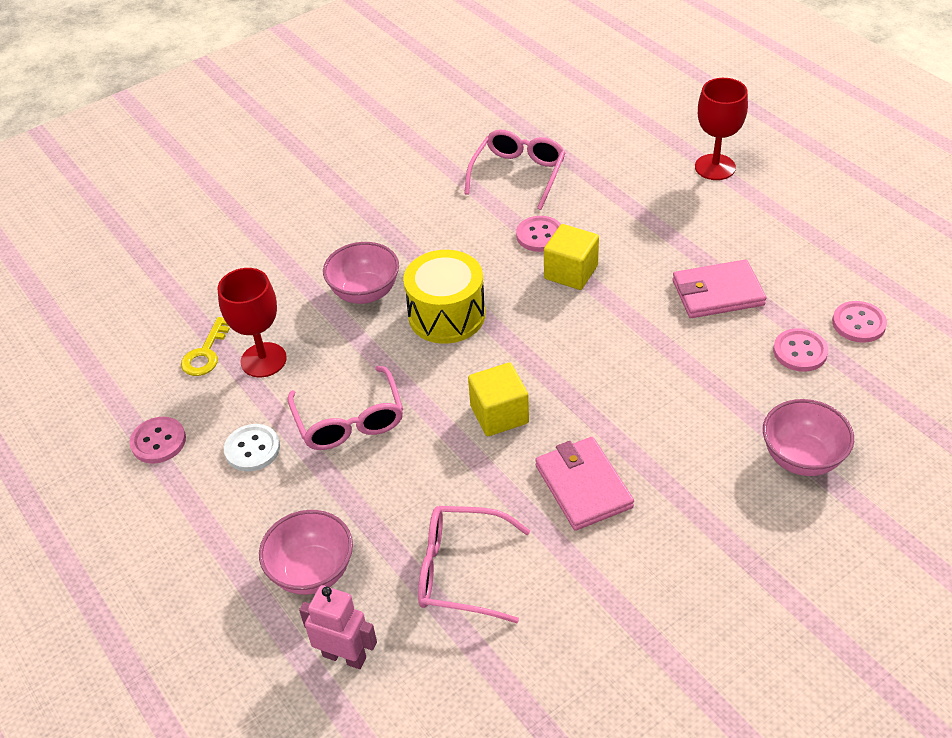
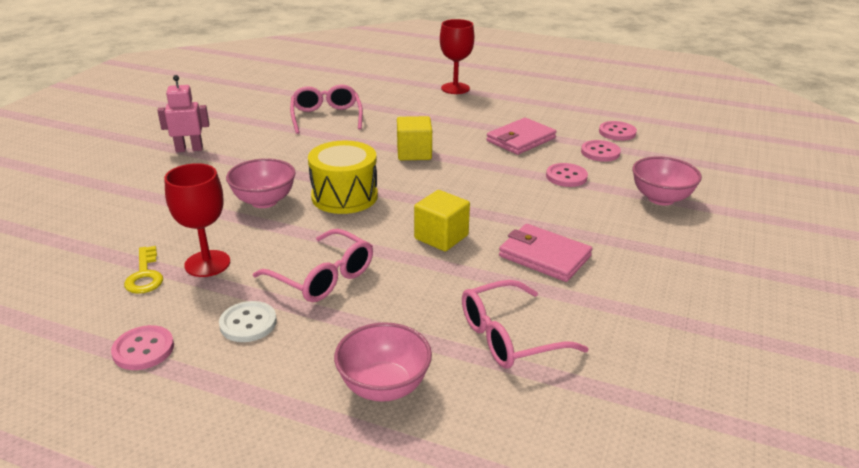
camera: 35 degrees left, 15 degrees down
pink robot [299,585,377,669] -> pink robot moved to [157,75,209,152]
pink button [516,216,561,252] -> pink button moved to [546,163,588,187]

